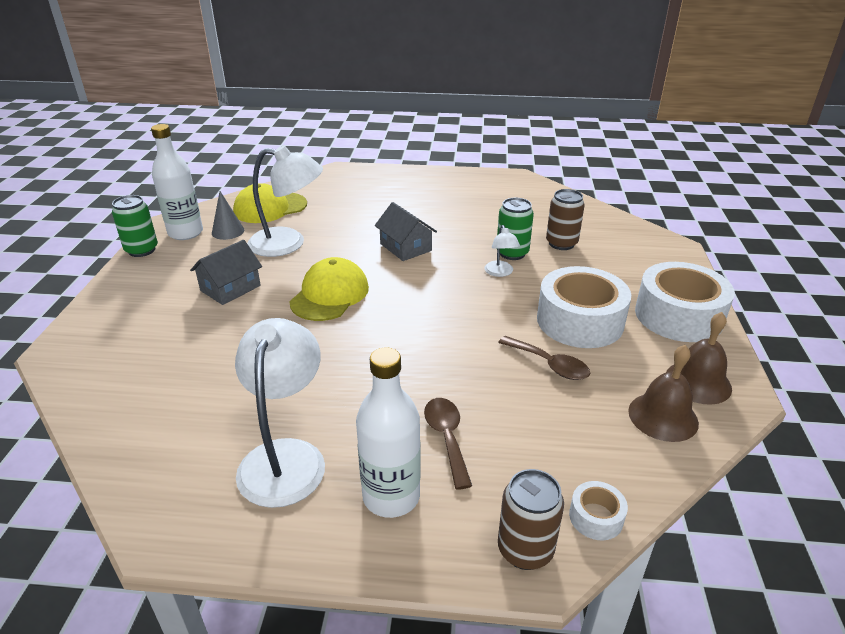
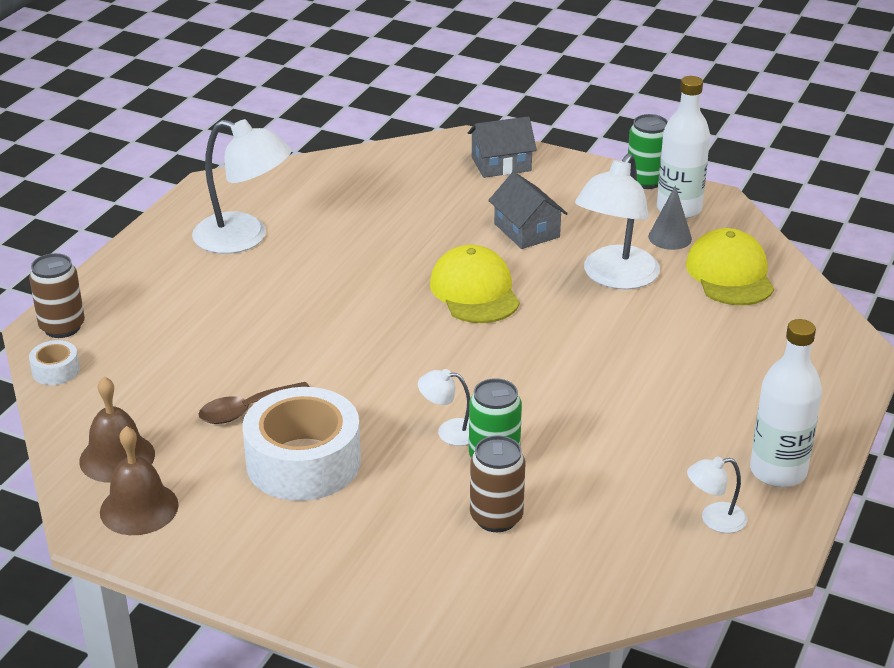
camera: 110 degrees right, 0 degrees up
yellow cap [289,257,369,321] -> yellow cap turned 150 degrees counterclockwise [430,245,520,323]
white bottle [356,347,421,518] -> white bottle moved to [750,319,822,487]
grey house [375,202,437,261] -> grey house moved to [468,116,537,178]
brown spoon [424,398,472,490] -> none
white tape [635,262,735,342] -> none
none -> white lamp [687,456,747,533]

